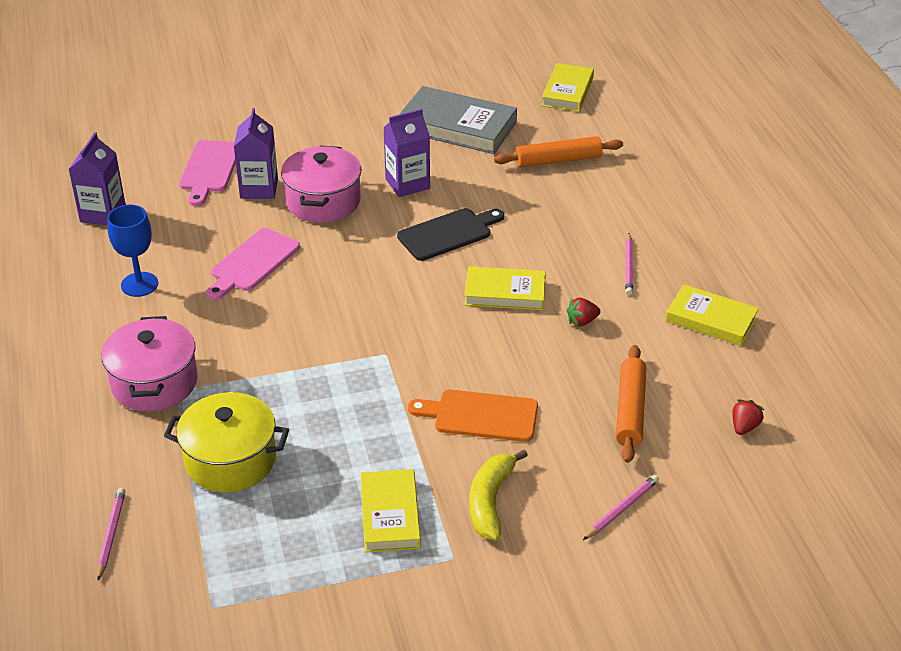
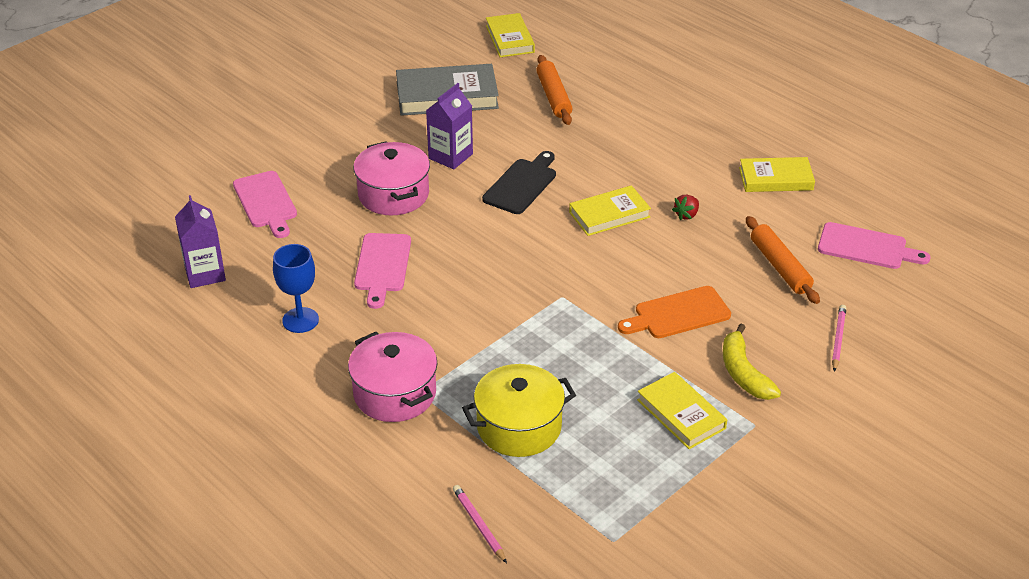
camera: 30 degrees left, 0 degrees up
purple carton [234,108,278,199] -> none
orange rolling pin [494,136,623,167] -> orange rolling pin turned 60 degrees counterclockwise [536,55,573,125]
pink pencil [625,233,633,295] -> none
red strawberry [732,400,765,435] -> pink cutting board [818,222,931,269]

